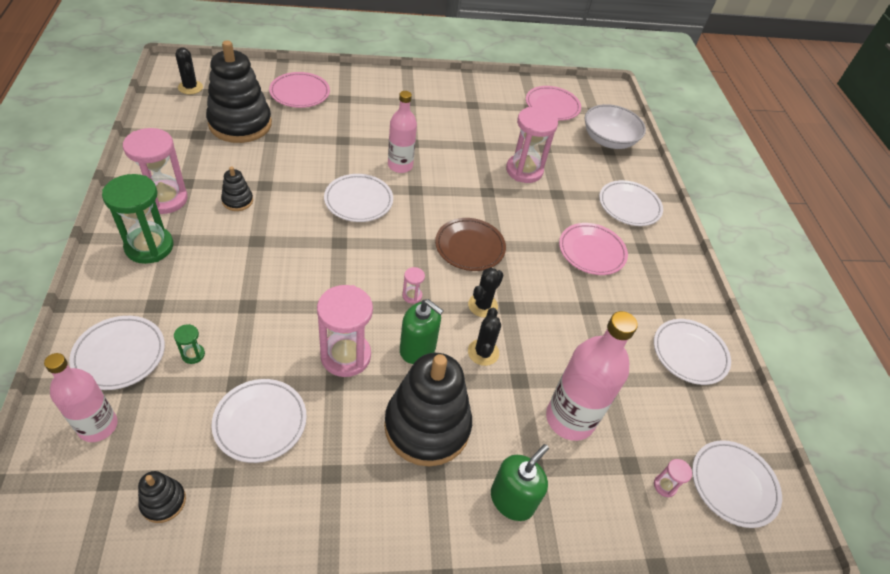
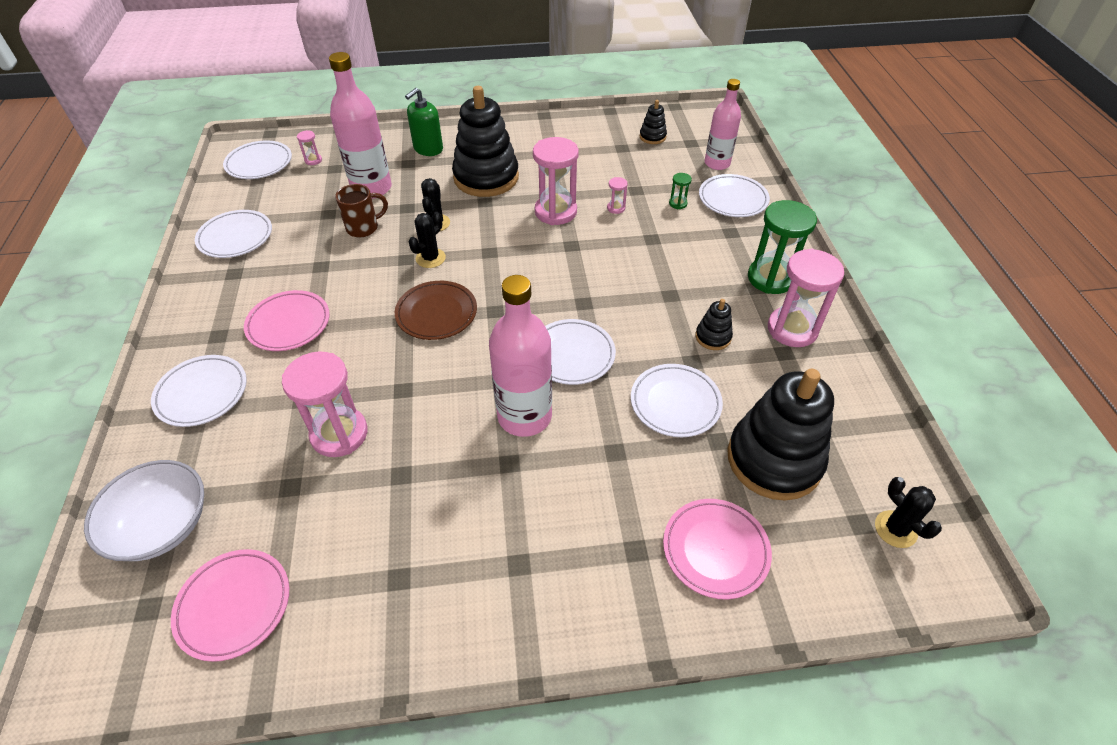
camera: 175 degrees left, 0 degrees up
white plate [212,379,307,463] -> white plate moved to [631,364,723,437]
pink bottle [388,91,417,173] -> pink bottle [489,275,552,437], size x1.50
green soap dispenser [400,299,444,364] -> none
pink hourglass [402,267,425,304] -> pink hourglass moved to [607,177,628,214]
none -> brown mug [335,184,388,237]

